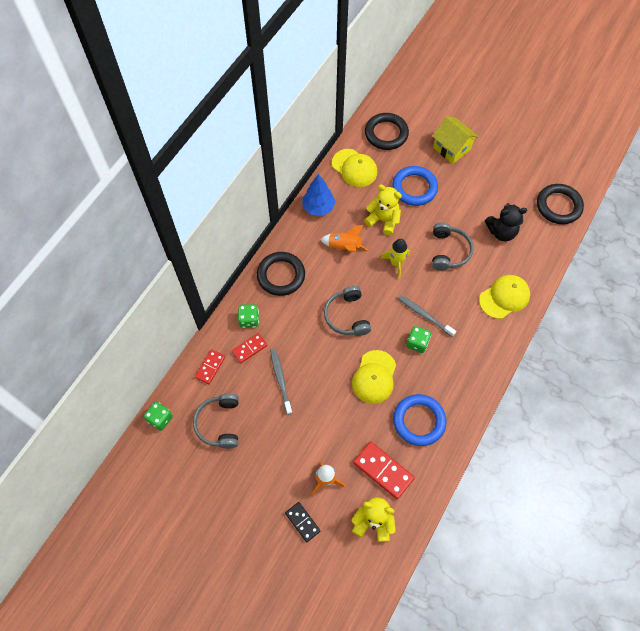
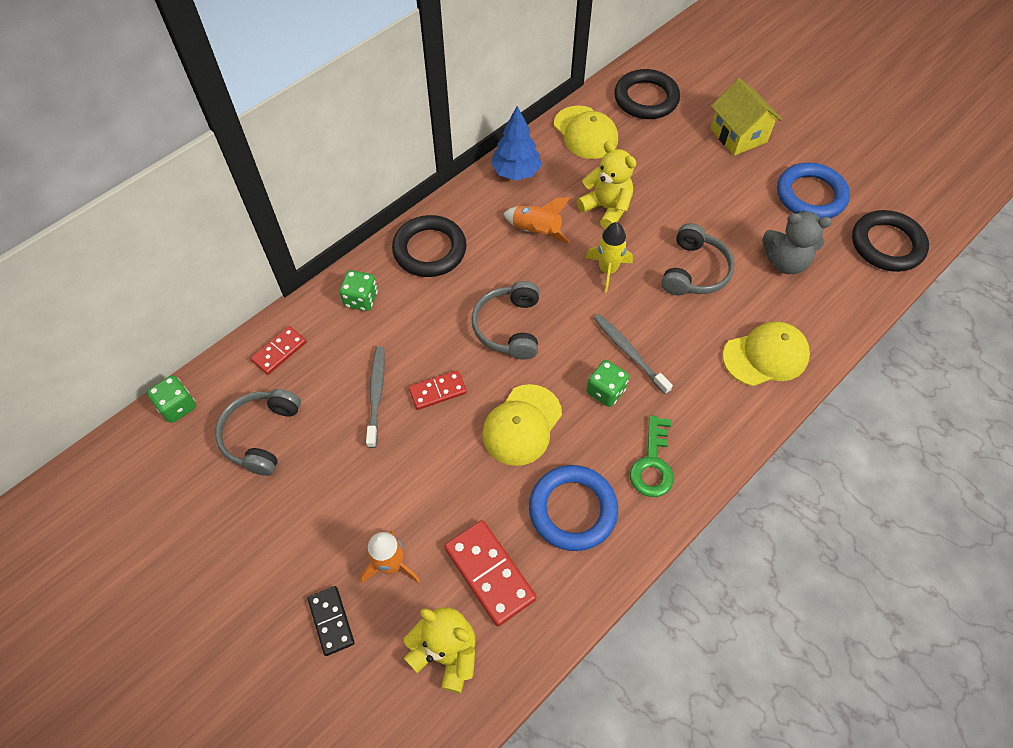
camera: 15 degrees right, 5 degrees down
red domino [232,333,267,363] -> red domino moved to [409,370,467,410]
blue ring [392,166,438,206] -> blue ring moved to [777,163,850,218]
black teddy bear [485,203,527,241] -> grey teddy bear [762,211,832,274]
none -> green key [630,415,674,497]

